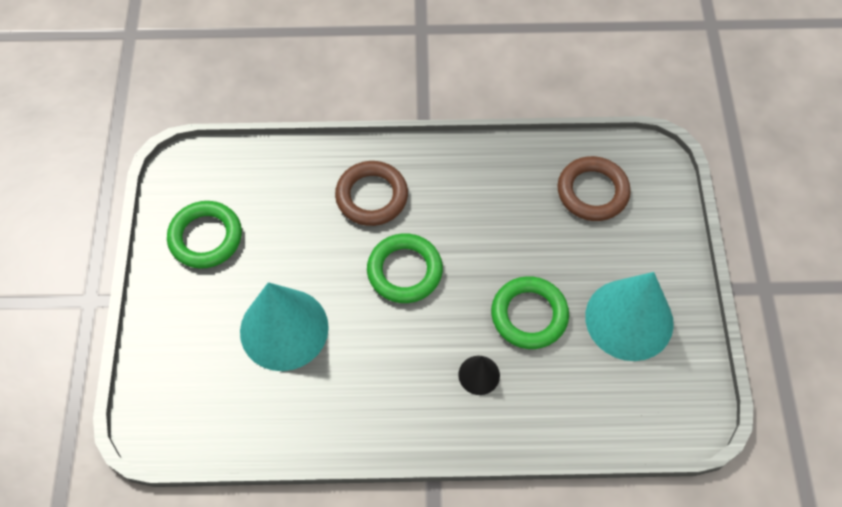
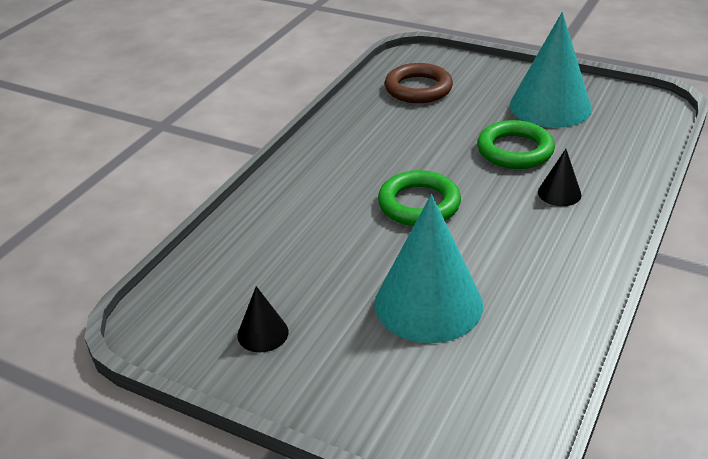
camera: 60 degrees left, 25 degrees down
green ring [167,201,242,269] -> black cone [237,286,289,352]
brown ring [335,161,408,226] -> none

